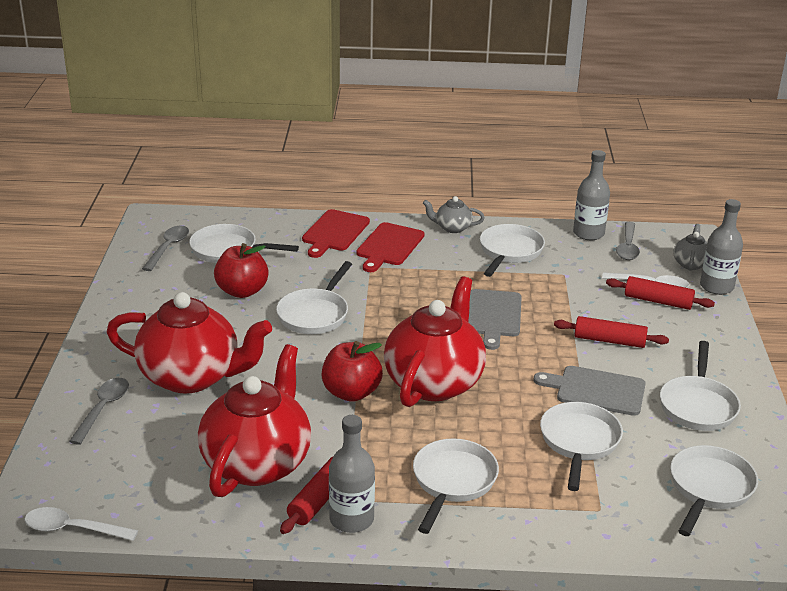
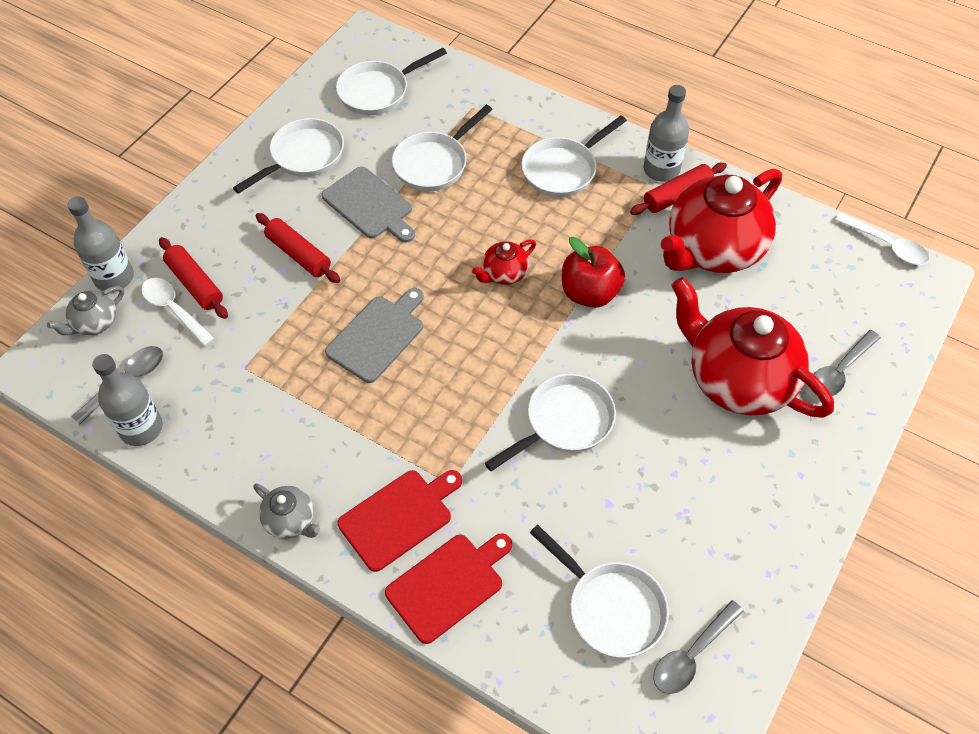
camera: 150 degrees left, 25 degrees up
red apple [214,243,269,298] -> none
red teapot [384,276,486,407] -> red teapot [472,239,536,285], size x0.44
white pan [480,224,545,277] -> none

